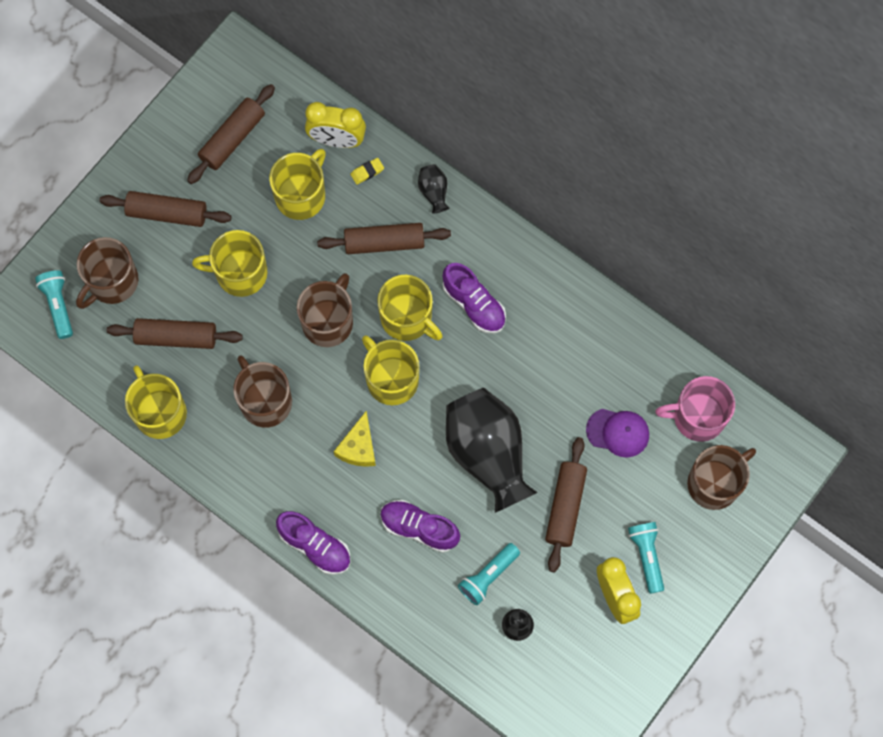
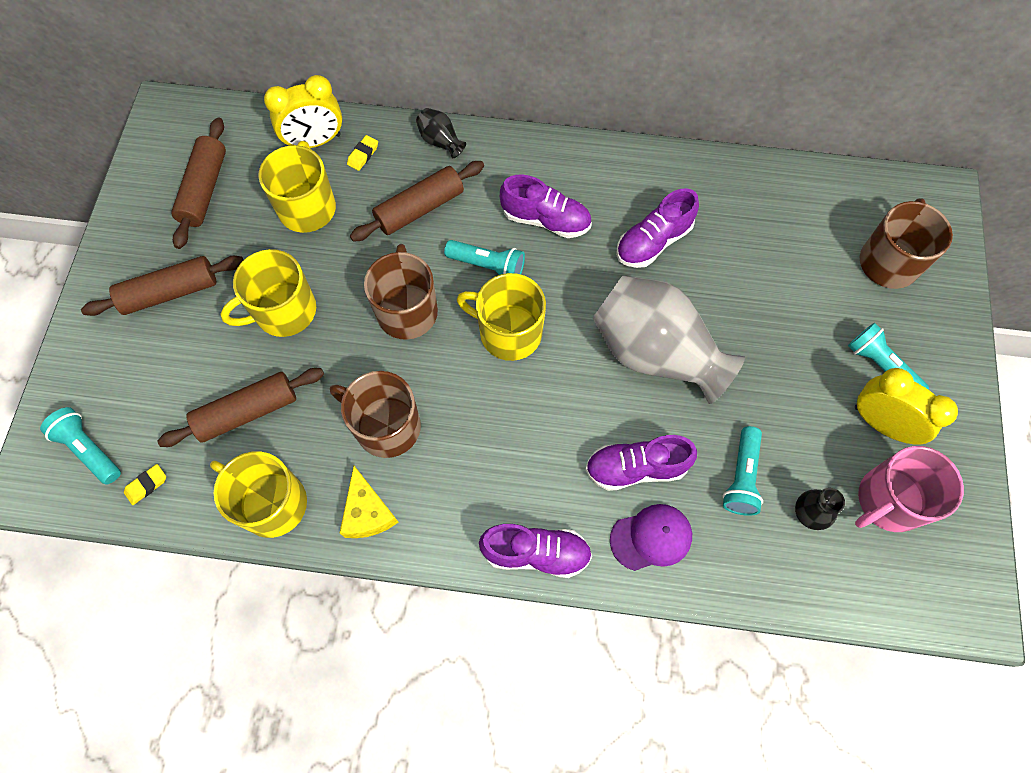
camera: 30 degrees left, 5 degrees down
brown mug [76,237,139,309] -> none
yellow cheese [334,411,376,467] -> yellow cheese moved to [340,466,399,538]
yellow mug [377,275,443,341] -> turquoise flashlight [444,240,525,275]
black vase [446,388,538,513] -> grey vase [592,275,745,404]
brown rolling pin [545,437,587,572] -> none
purple cap [586,409,649,458] -> purple cap moved to [610,504,692,571]
pink mug [655,376,735,442] -> pink mug moved to [855,446,964,532]
none -> yellow eraser [124,464,166,505]
none -> purple shoe [616,188,699,268]

